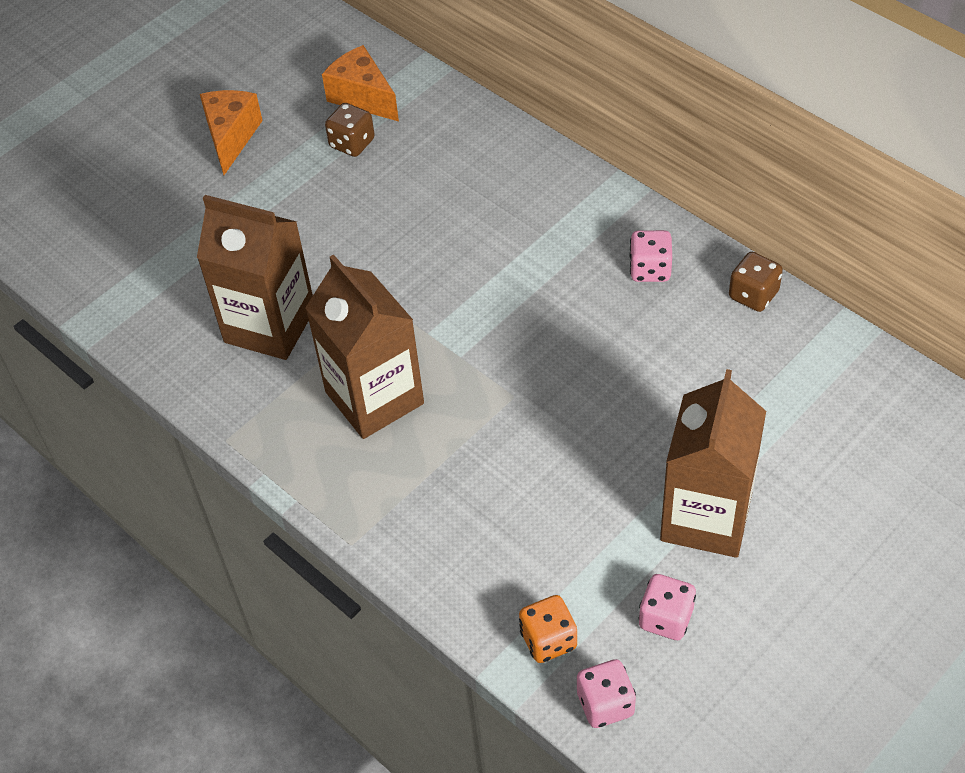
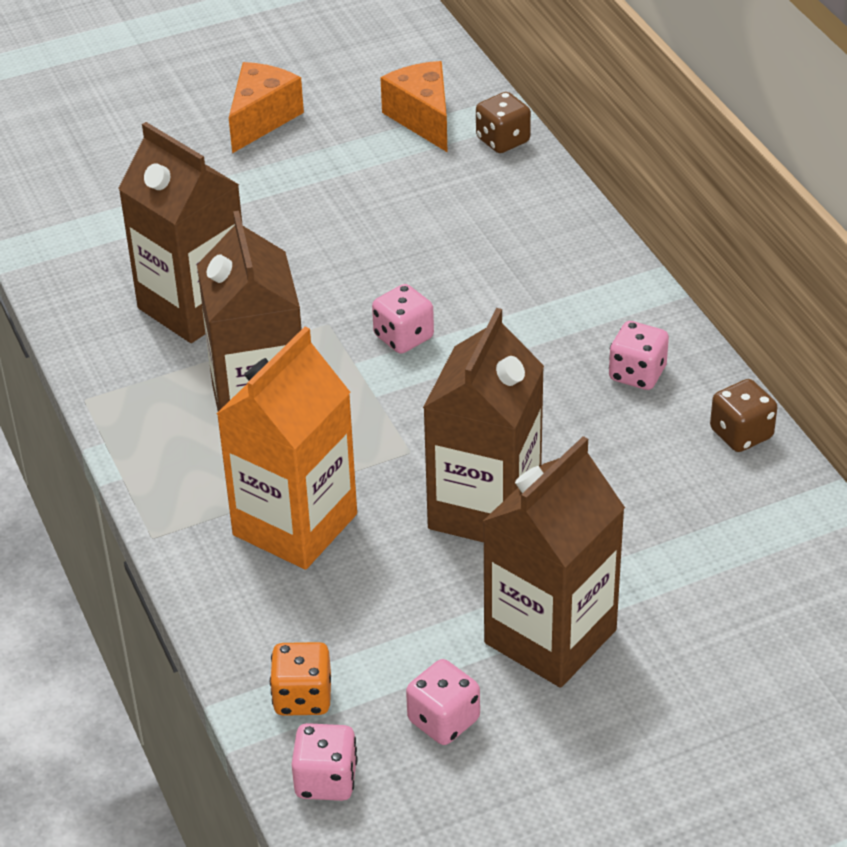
camera: 20 degrees right, 10 degrees down
brown dice [325,103,375,157] -> brown dice moved to [476,92,531,153]
none -> orange carton [217,327,357,569]
none -> pink dice [372,284,434,354]
none -> brown carton [423,308,544,542]

